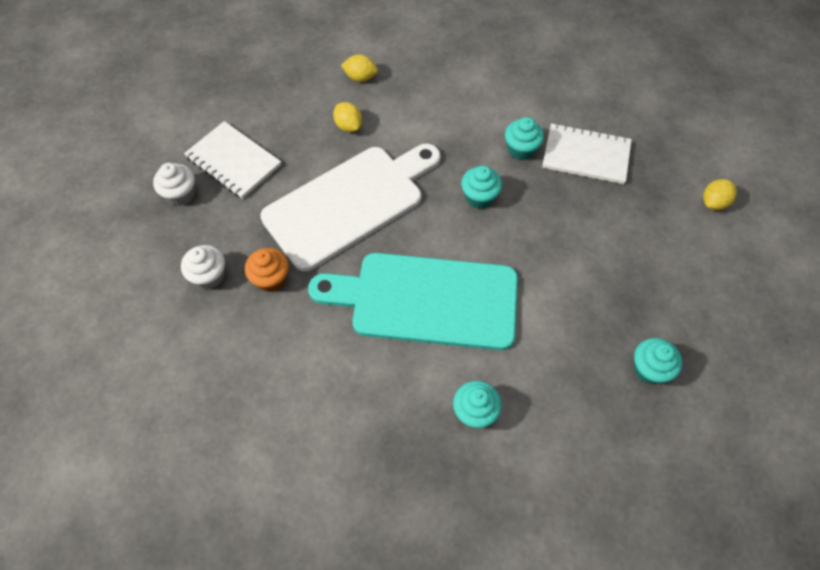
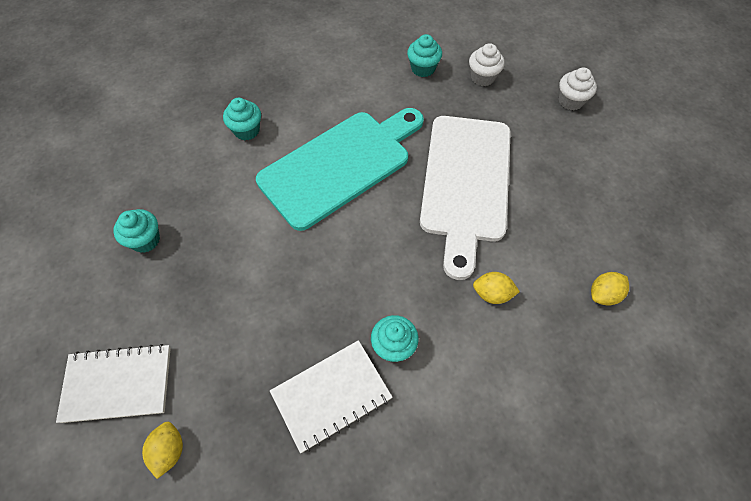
camera: 135 degrees right, 0 degrees up
white notebook [184,121,281,199] -> white notebook moved to [56,344,171,423]
orange cupcake [245,248,289,292] -> none
yellow lemon [333,102,362,132] -> yellow lemon moved to [473,272,520,304]
turquoise cupcake [461,166,502,209] -> turquoise cupcake moved to [407,34,442,77]

